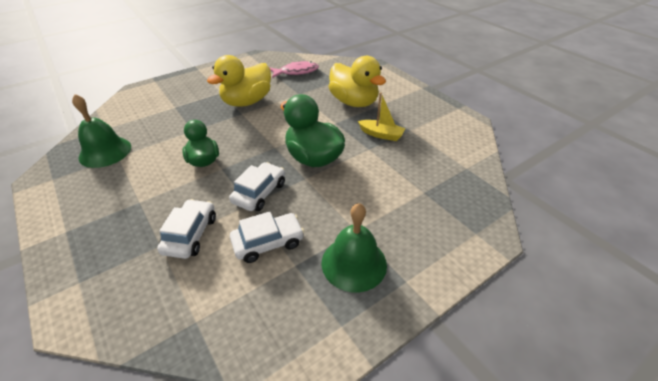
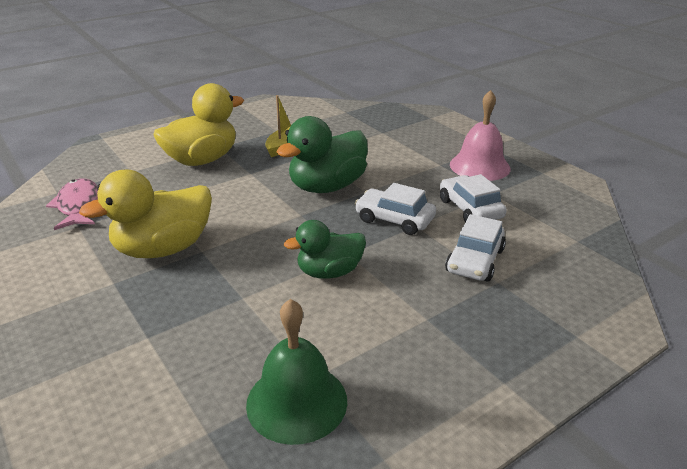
camera: 90 degrees left, 10 degrees down
white car [157,199,216,259] -> white car turned 75 degrees counterclockwise [445,214,506,282]
yellow duck [207,55,271,107] -> yellow duck turned 105 degrees clockwise [79,170,212,258]
green bell [322,203,387,292] -> pink bell [450,90,510,181]

